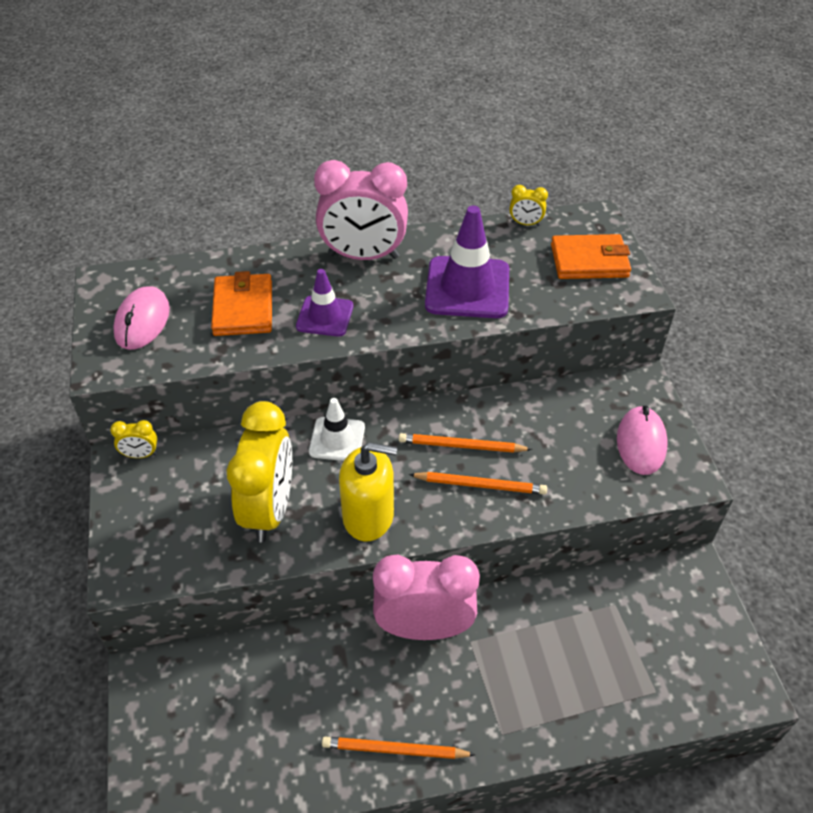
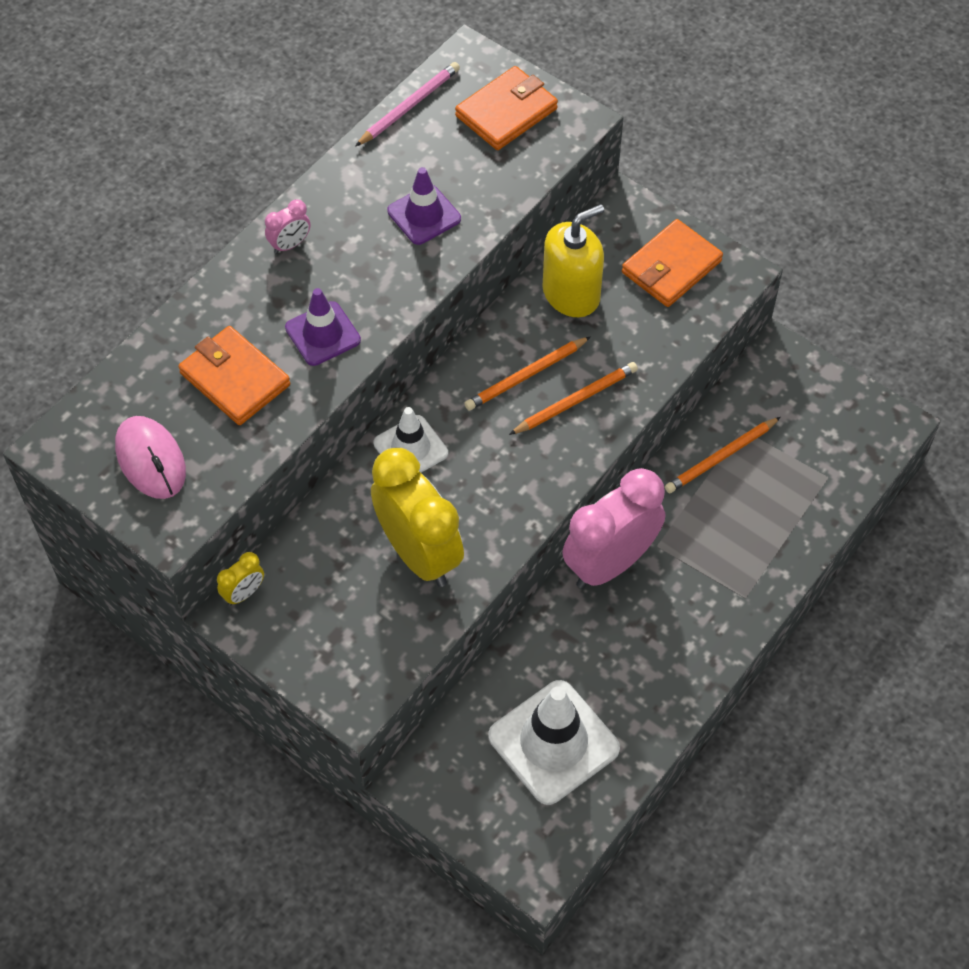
camera: 40 degrees left, 10 degrees up
pink clock [314,160,408,260] -> pink clock [265,199,310,254], size x0.42
orange pencil [322,737,476,759] -> orange pencil moved to [665,417,781,493]
yellow soap dispenser [339,442,397,542] -> yellow soap dispenser moved to [542,204,604,317]
purple traffic cone [425,206,509,318] -> purple traffic cone [387,167,461,245], size x0.60
yellow clock [509,185,548,226] -> pink pencil [355,62,460,147]
pink mouse [617,405,668,475] -> orange wallet [622,219,723,307]
none -> white traffic cone [488,680,620,805]

